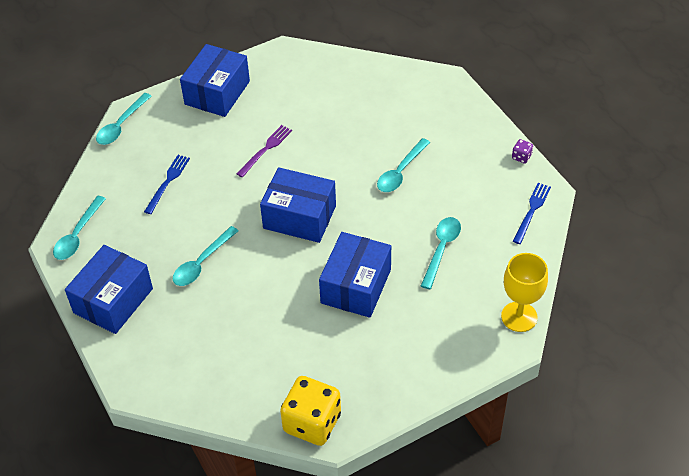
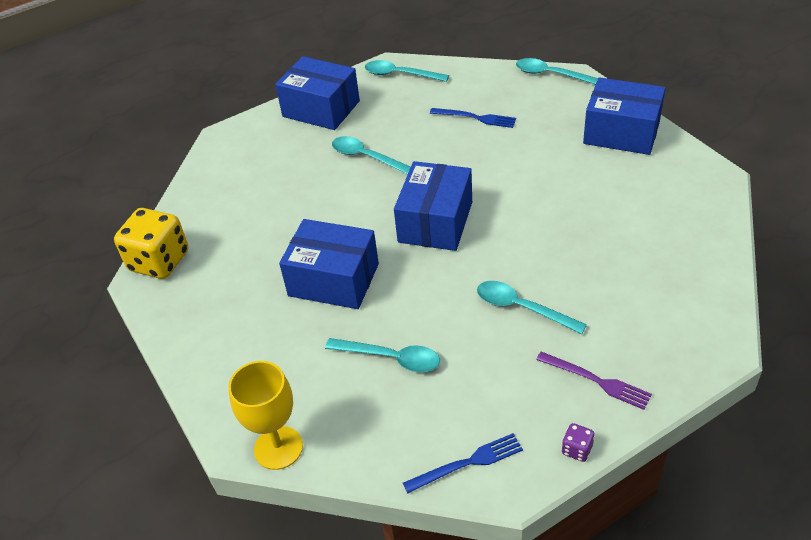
camera: 90 degrees right, 5 degrees down
purple fork [237,125,292,177] -> purple fork moved to [536,352,652,410]
blue fork [513,183,551,244] -> blue fork turned 45 degrees counterclockwise [403,433,523,493]

